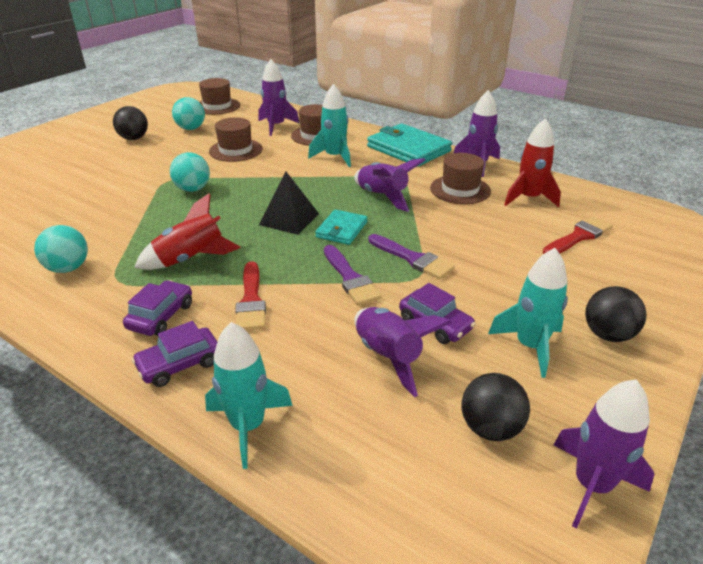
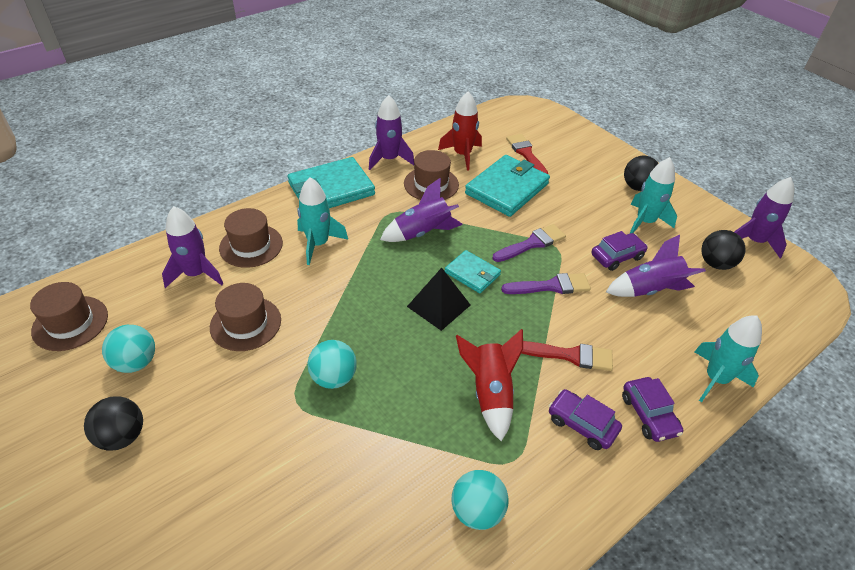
camera: 75 degrees left, 10 degrees up
none -> turquoise wallet [465,155,550,217]

